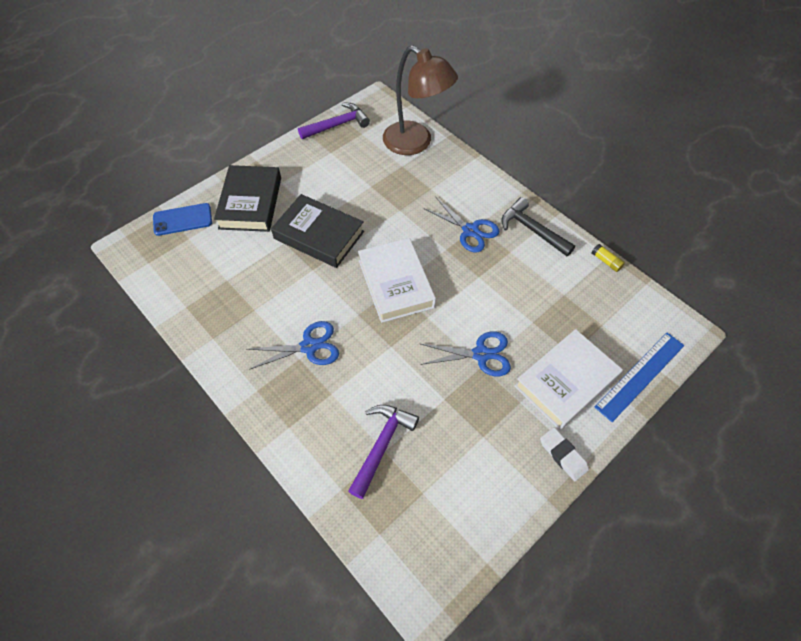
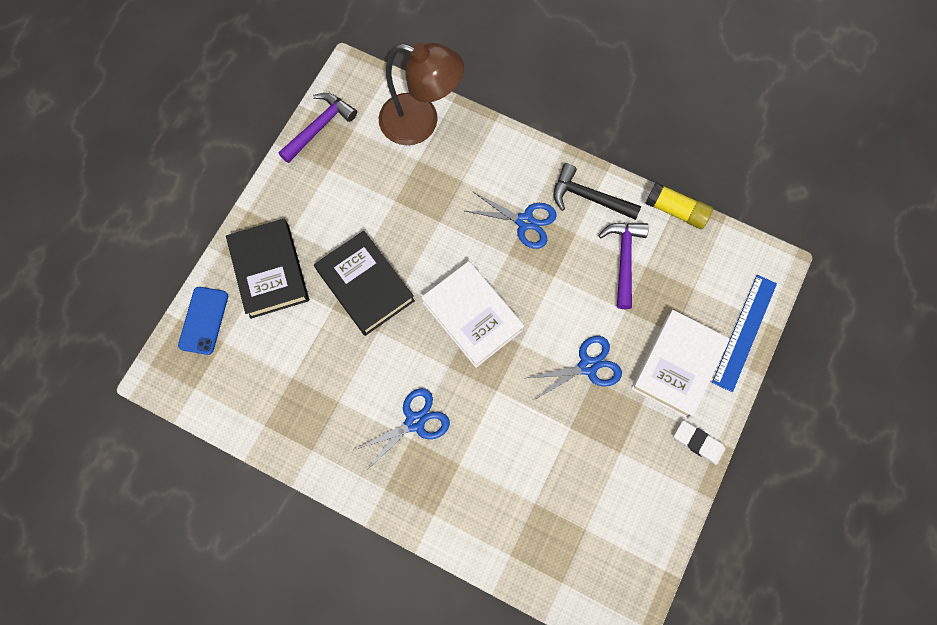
camera: 20 degrees left, 15 degrees up
blue phone [153,203,212,236] -> blue phone turned 45 degrees counterclockwise [178,287,228,355]
black book [271,194,364,268] -> black book turned 45 degrees clockwise [314,231,415,336]
purple hammer [348,405,419,499] -> purple hammer moved to [598,223,649,309]
yellow glue stick [592,244,625,272] -> yellow glue stick [645,182,713,229], size x1.78

